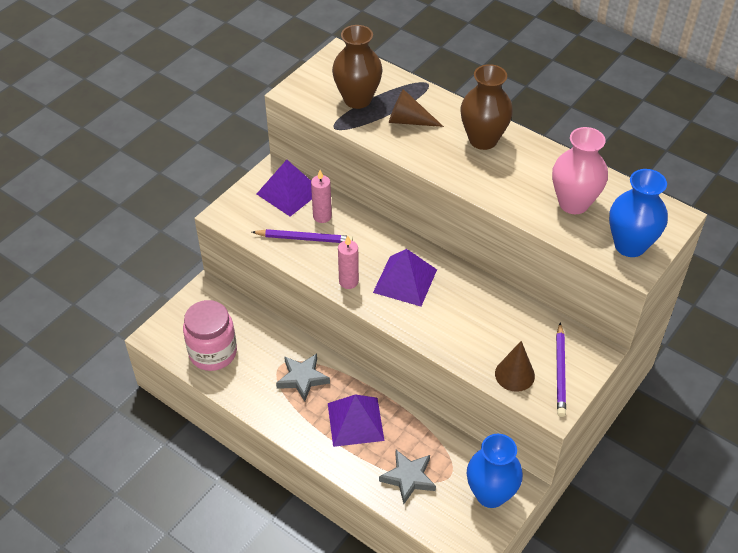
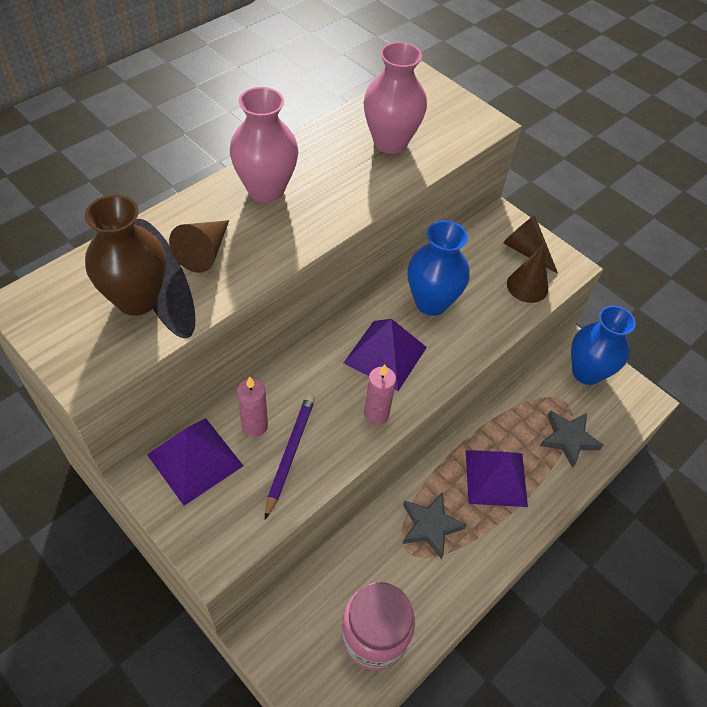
camera: 85 degrees left, 5 degrees up
brown vase [460,64,513,150] -> pink vase [230,87,298,203]
purple pencil [556,322,566,417] -> brown cone [503,215,558,274]
blue vase [609,169,668,257] -> blue vase moved to [408,220,470,316]

